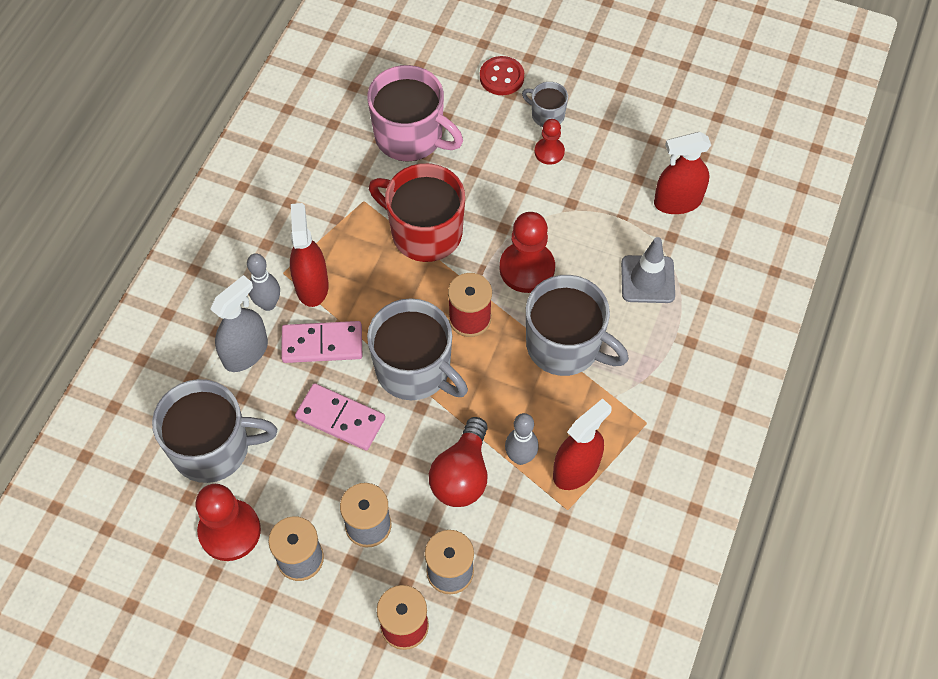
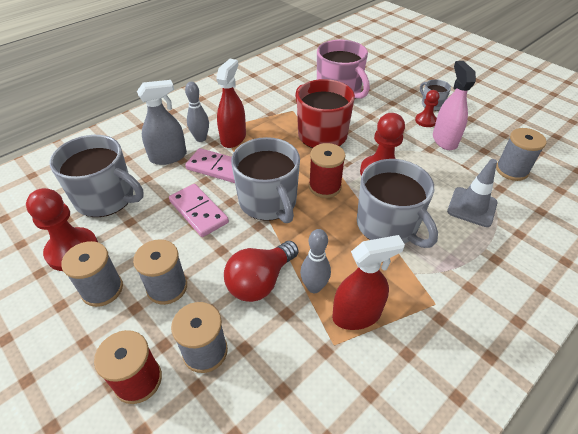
camera: 25 degrees right, 15 degrees down
red button [480,56,524,95] -> none
red spray bottle [654,132,711,214] -> grey spool [496,128,546,181]
none -> pink spray bottle [433,61,476,150]

